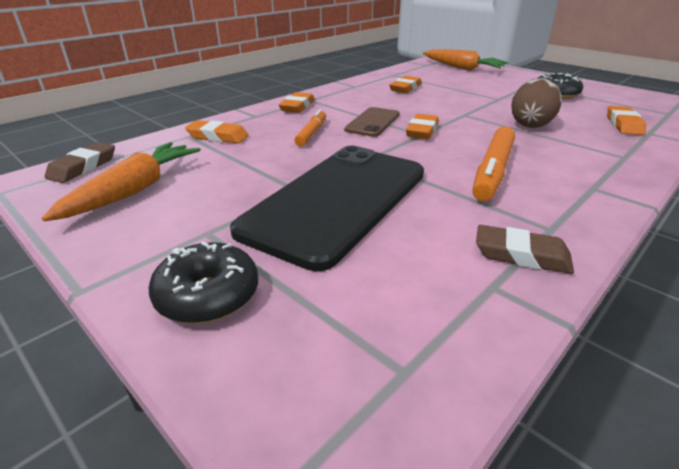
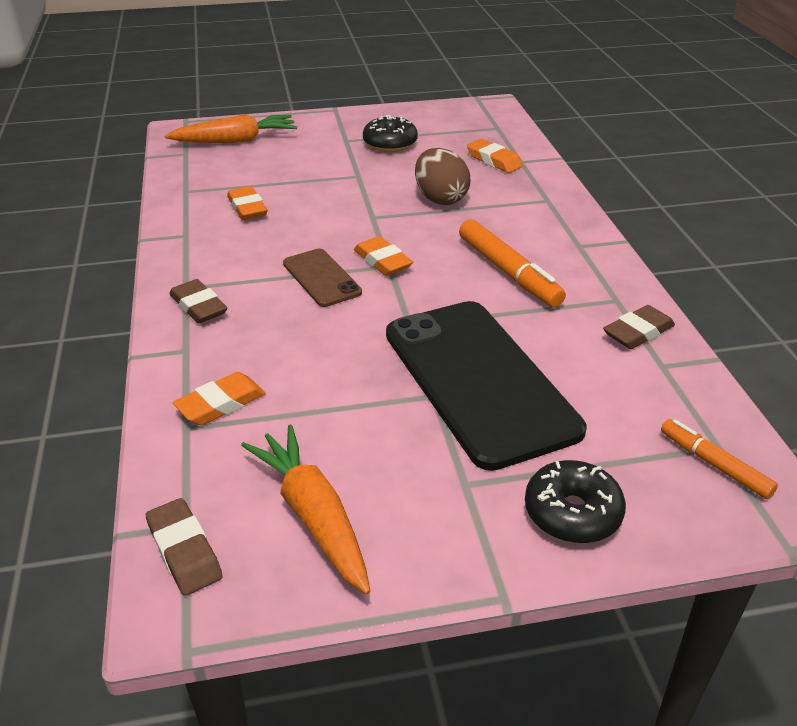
camera: 55 degrees left, 5 degrees up
orange eraser [279,92,315,113] -> brown eraser [169,279,227,323]
orange marker [294,109,326,147] -> orange marker moved to [661,419,778,499]

